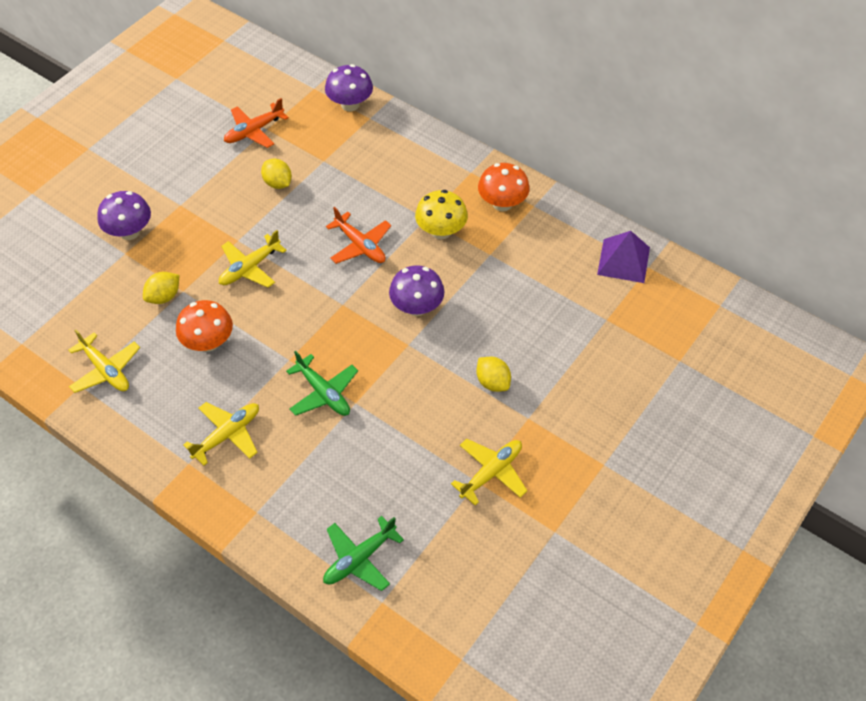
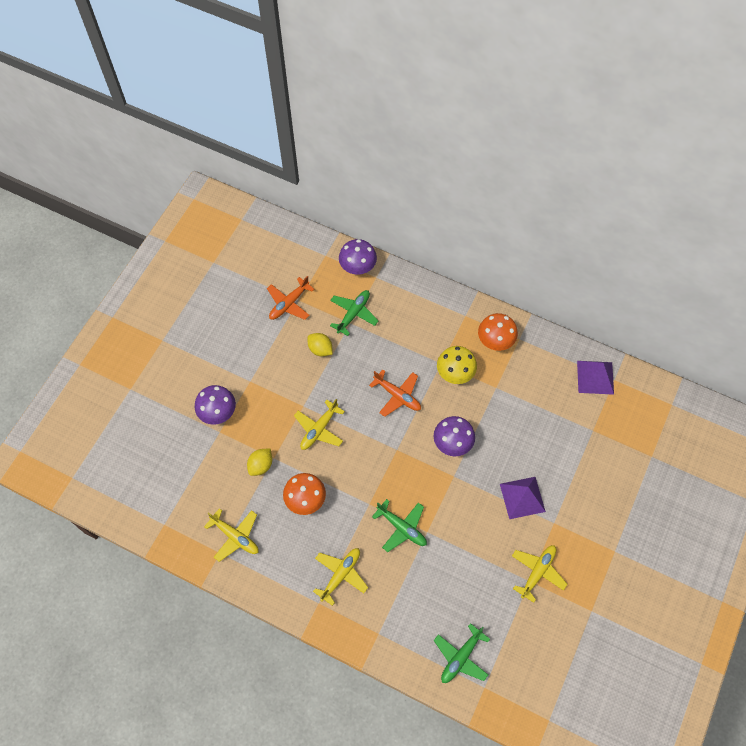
camera: 10 degrees left, 10 degrees up
yellow lemon [476,357,511,392] -> purple pyramid [500,477,546,519]
none -> green plane [330,290,378,336]

